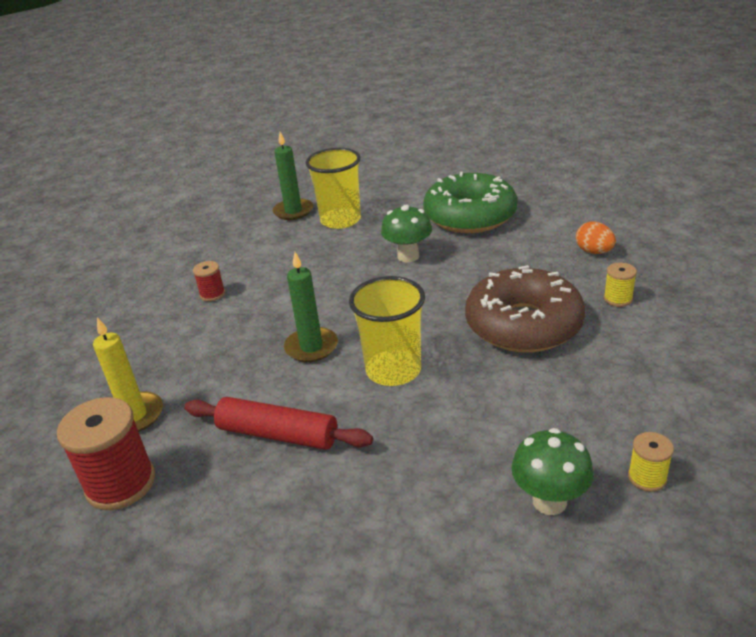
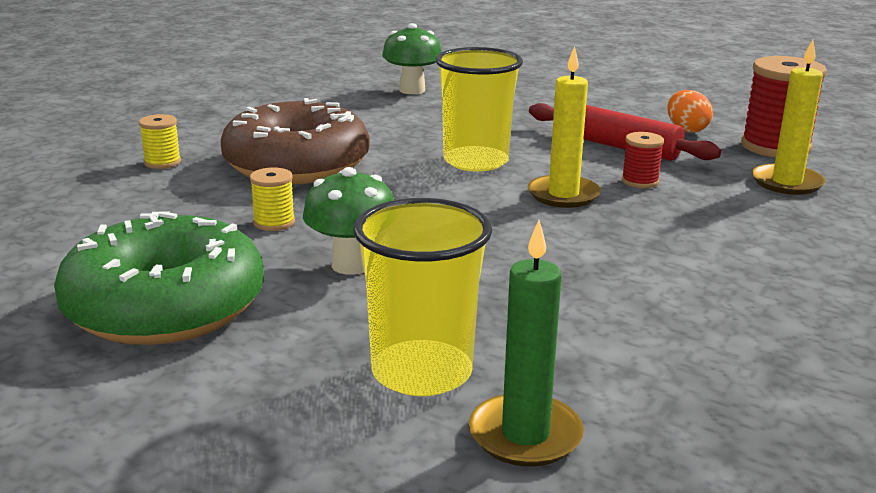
camera: 165 degrees left, 10 degrees down
red spool [193,261,225,301] -> red spool moved to [622,132,664,188]
green candle [284,252,338,362] -> yellow candle [528,46,601,208]
orange egg [576,222,616,254] -> orange egg moved to [667,90,713,133]
yellow spool [628,432,674,492] -> yellow spool moved to [250,167,295,231]

